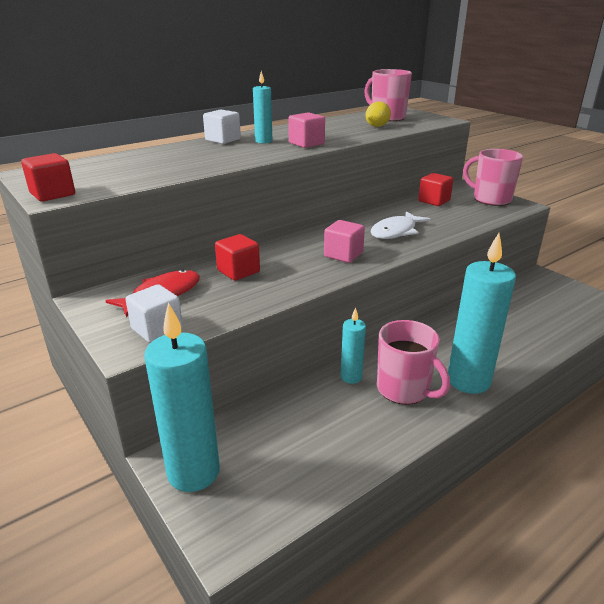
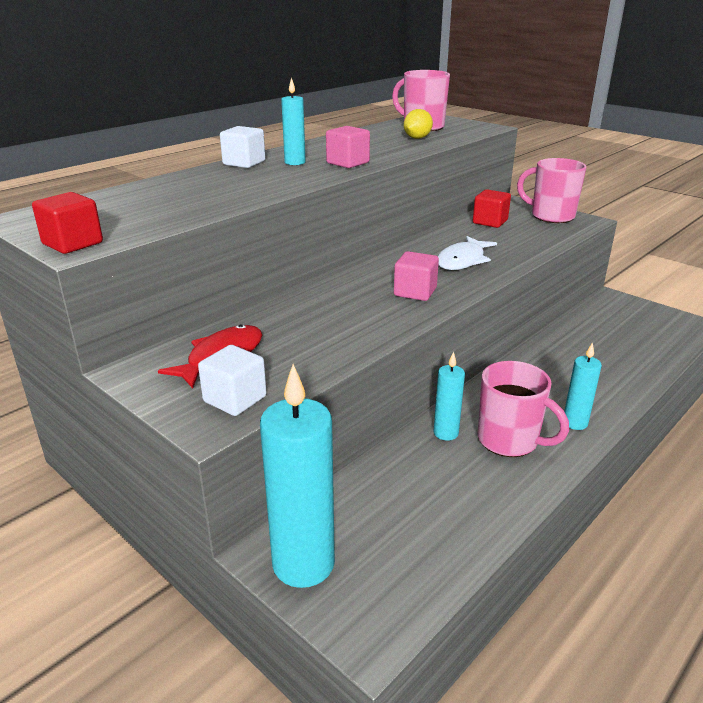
camera: 10 degrees left, 0 degrees up
red cube [215,234,260,281] -> none
turquoise candle [448,233,516,394] -> turquoise candle [564,342,602,430], size x0.51

